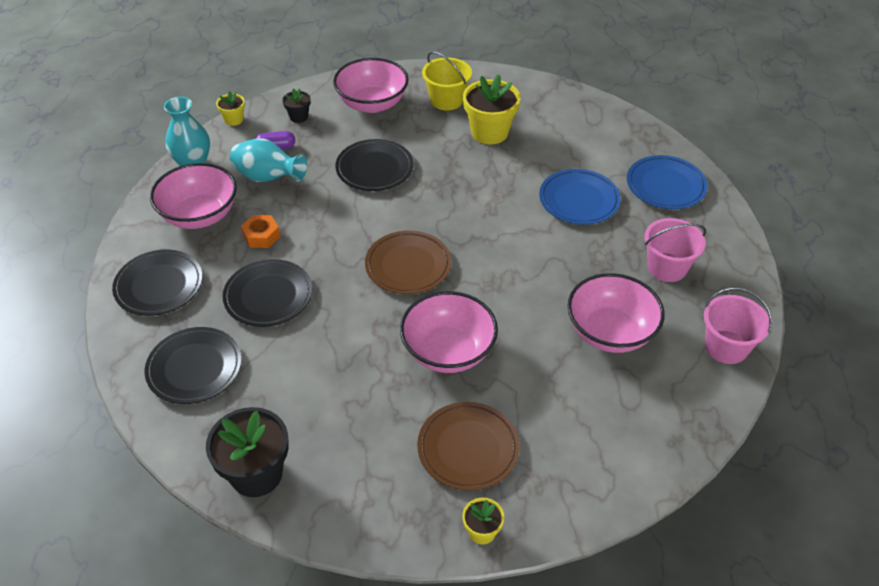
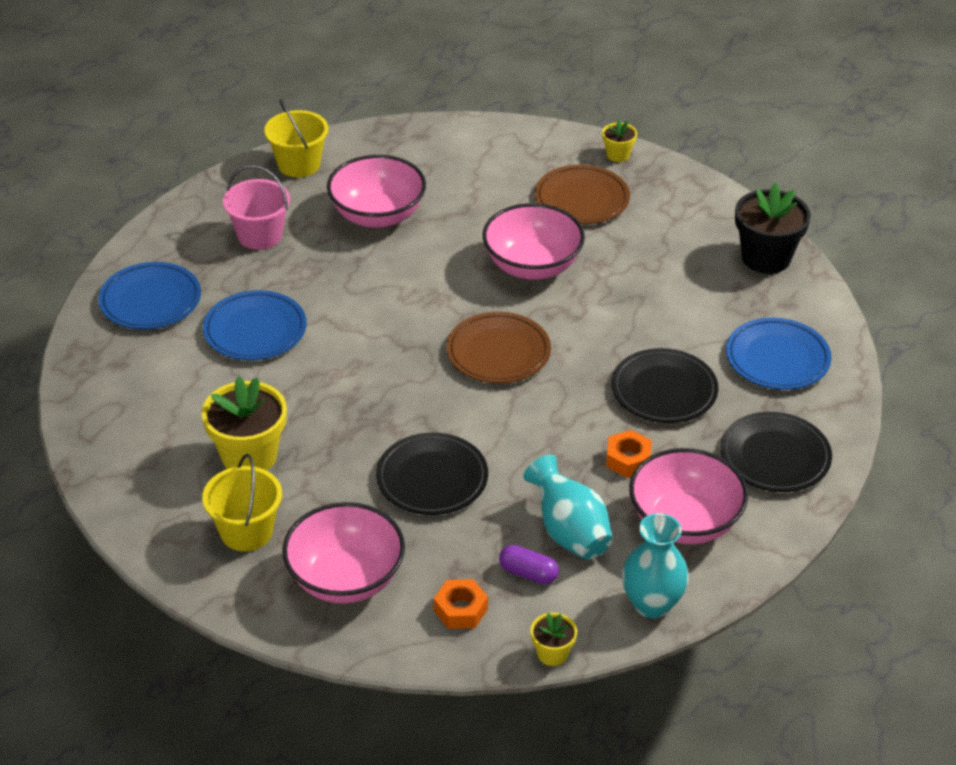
camera: 145 degrees left, 5 degrees down
black plate [145,327,242,404] -> blue plate [726,318,832,390]
black flower pot [282,88,311,123] -> orange nut [434,579,488,629]
pink bucket [704,288,772,364] -> yellow bucket [264,99,328,177]

